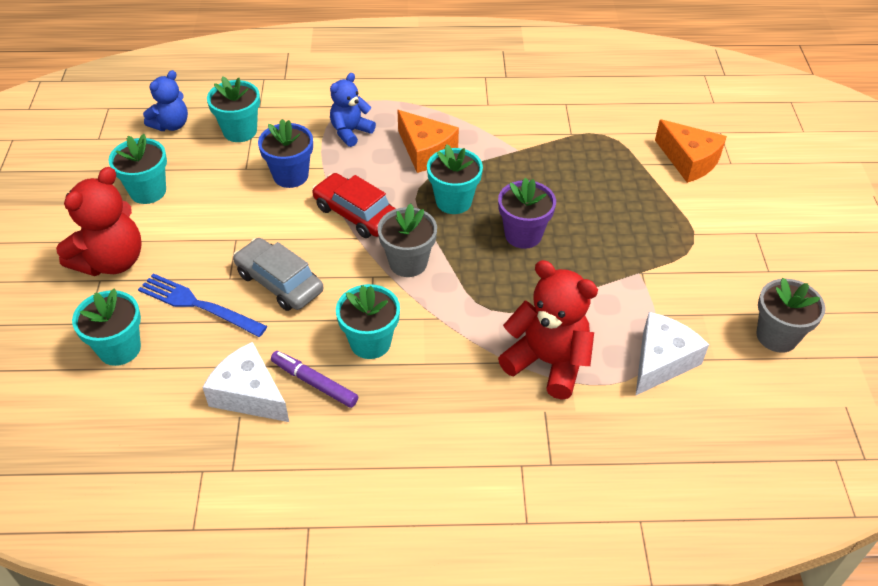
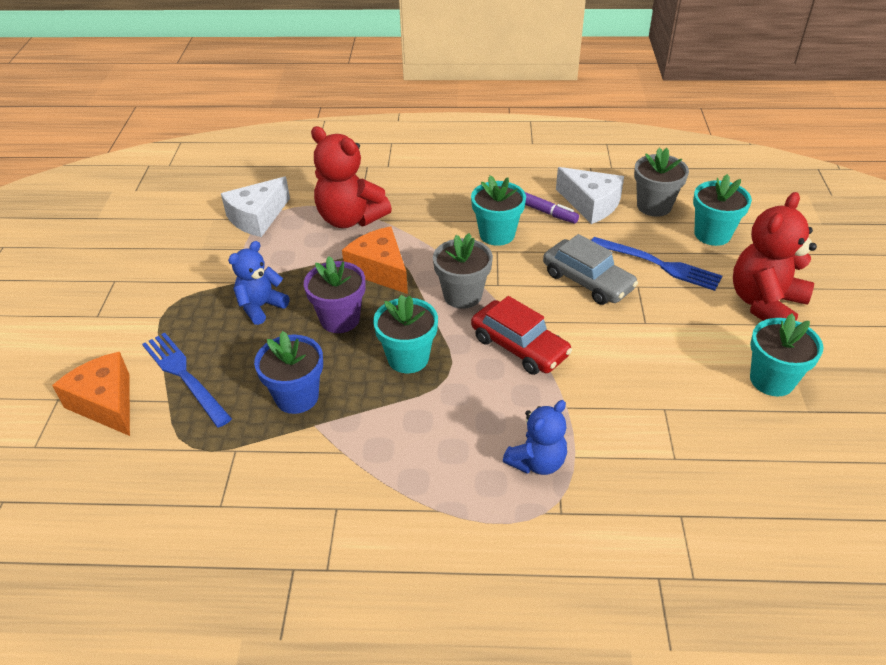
camera: 175 degrees left, 5 degrees down
blue teddy bear [143,70,188,131] -> blue teddy bear moved to [228,241,290,325]
turquoise flower pot [207,76,260,142] -> none
blue flower pot [258,119,313,188] -> blue flower pot moved to [254,331,323,414]
orange cheese [398,110,459,173] -> orange cheese moved to [342,226,408,294]
grey flower pot [756,278,826,353] -> grey flower pot moved to [634,147,689,217]
none -> blue fork [142,333,232,427]

